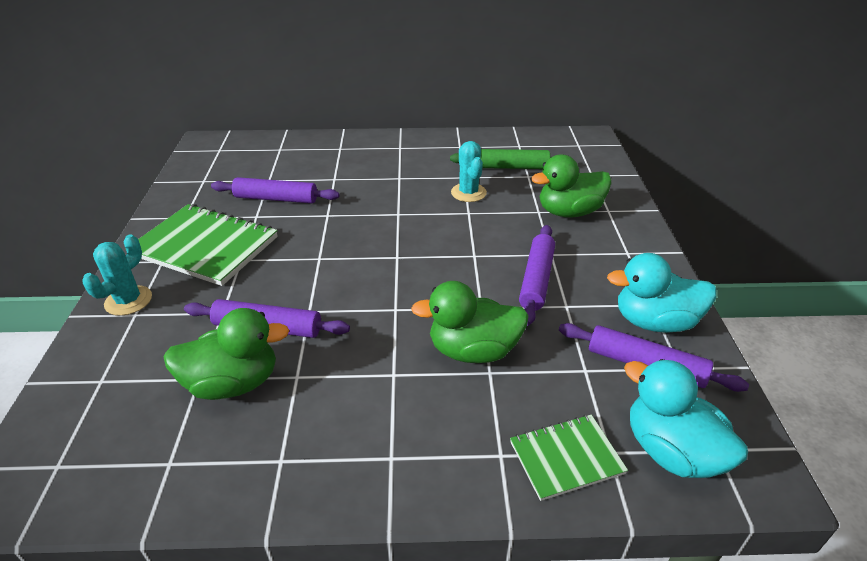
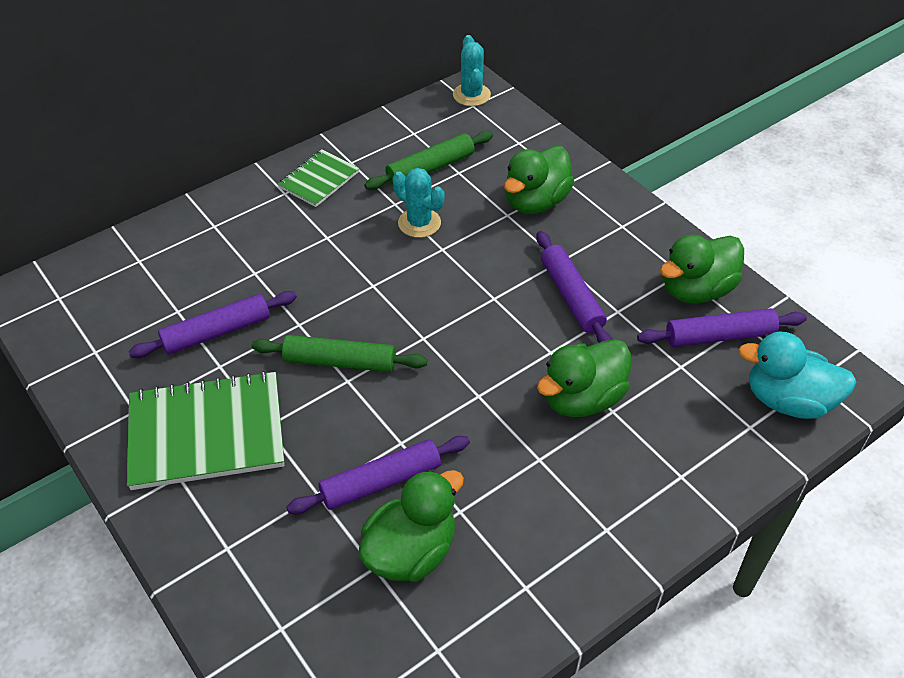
camera: 35 degrees left, 10 degrees up
turquoise cactus [82,234,152,316] -> turquoise cactus moved to [453,35,491,106]
green notebook [510,415,628,501] -> green notebook moved to [278,150,359,207]
turquoise duck [607,253,716,333] -> green duck [660,235,744,303]
none -> green rolling pin [251,335,427,372]

